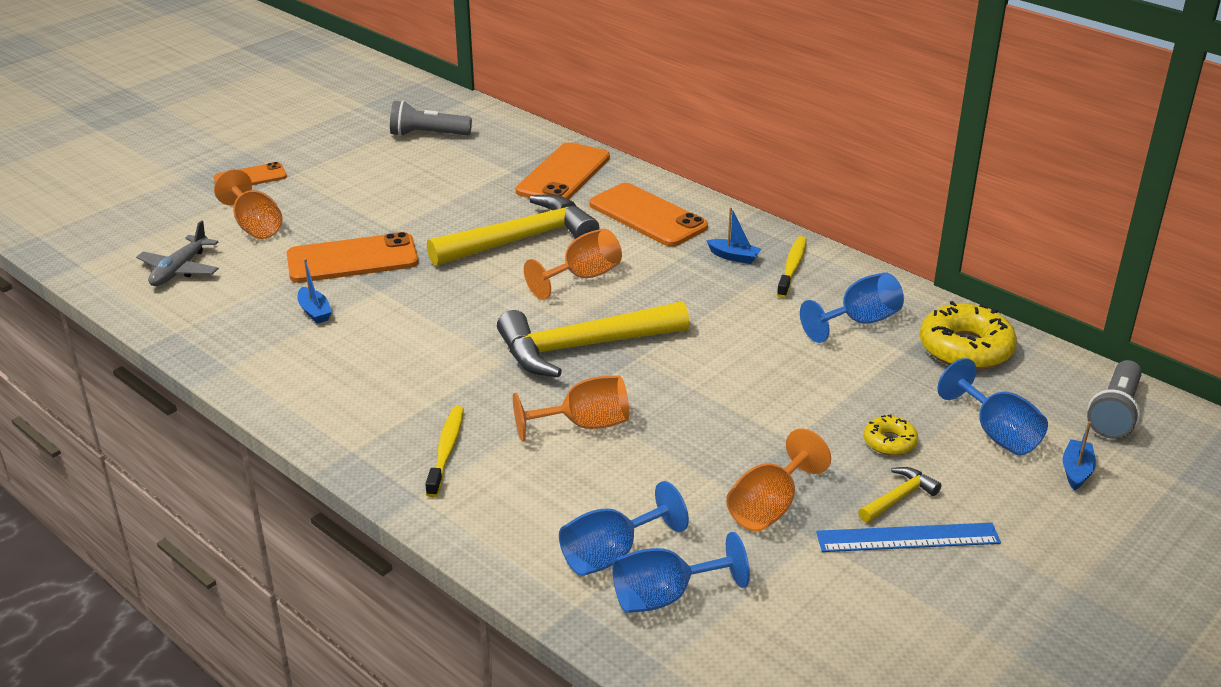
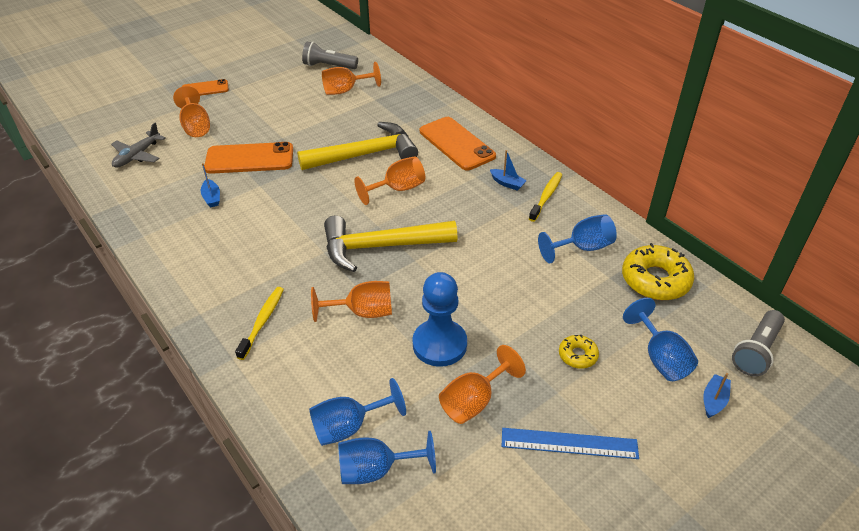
camera: 10 degrees right, 10 degrees up
orange phone [516,142,610,199] -> none
yellow hammer [859,467,942,523] -> none
none -> orange goblet [322,62,381,95]
none -> blue pawn [413,272,467,367]

